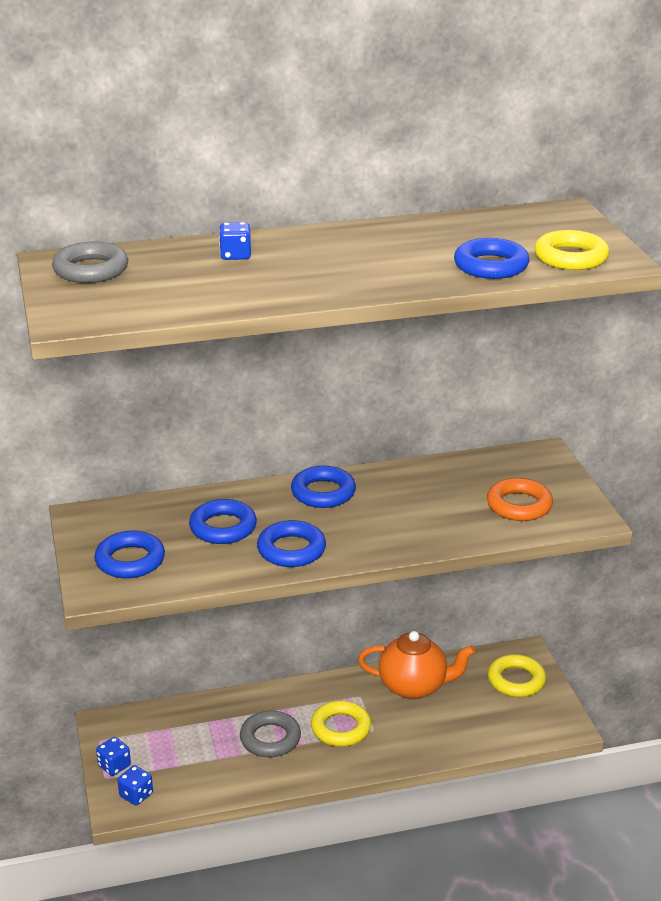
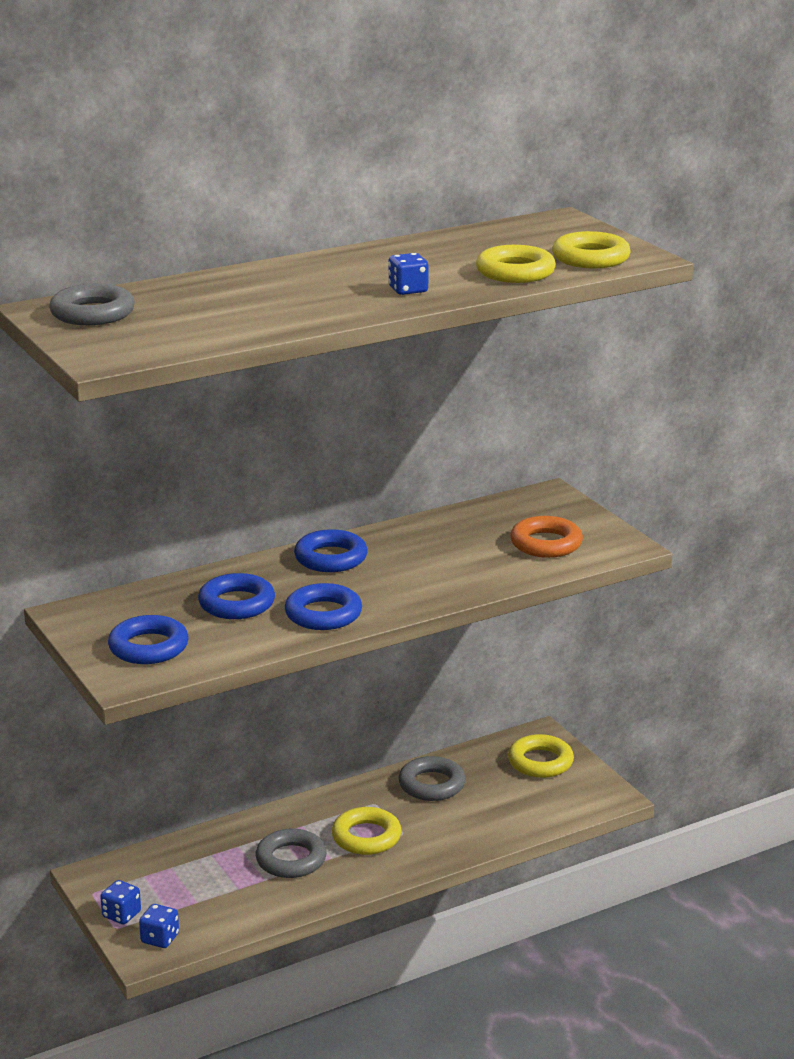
camera: 15 degrees left, 5 degrees down
blue dice [219,222,251,260] -> blue dice moved to [388,253,429,295]
orange teapot [358,631,475,699] -> grey ring [398,756,465,801]
blue ring [454,238,529,279] -> yellow ring [476,245,556,283]

